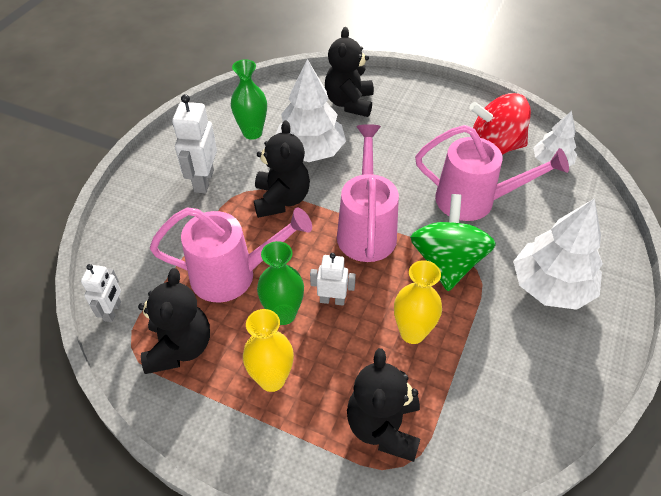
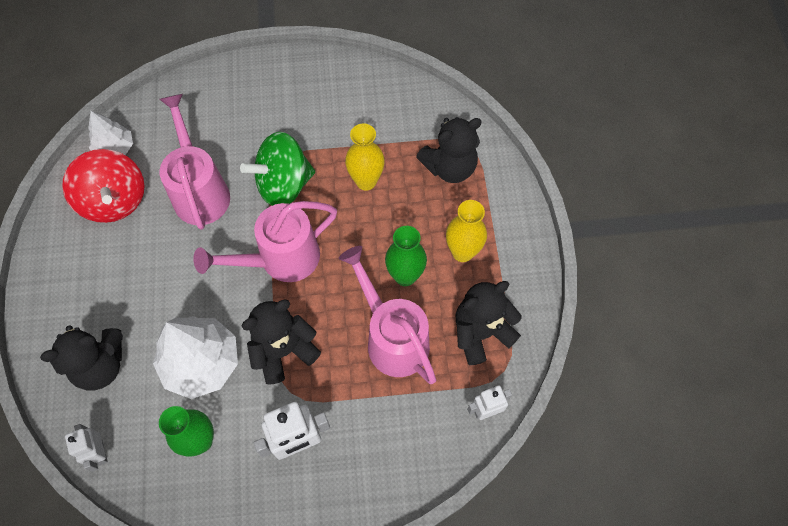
camera: 120 degrees left, 15 degrees up
white robot [310,253,356,306] -> white robot moved to [65,424,108,471]
white tree [513,198,603,310] -> none

